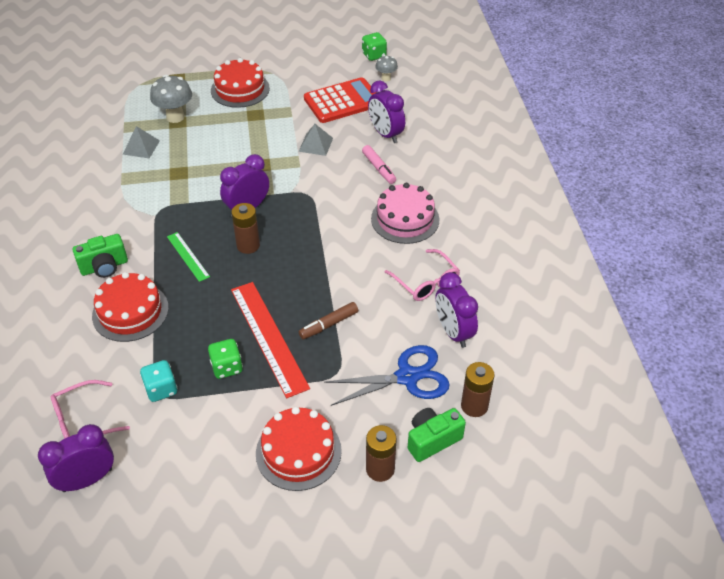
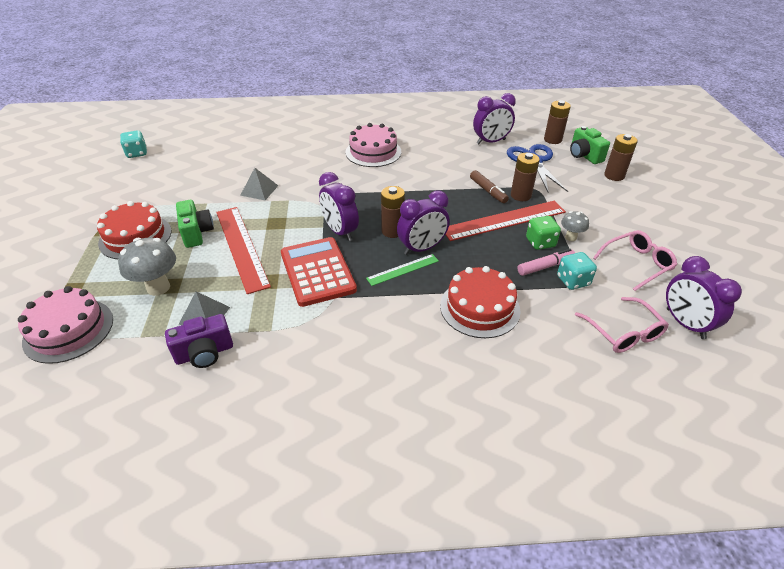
camera: 85 degrees left, 5 degrees down
green camera [73,234,128,278] -> green camera moved to [176,200,214,248]
red cake [256,407,342,491] -> none
red calculator [304,77,376,123] -> red calculator moved to [281,237,357,307]
green dice [362,32,387,61] -> turquoise dice [120,130,147,158]
pink marker [362,145,396,184] -> pink marker moved to [517,249,575,276]
purple clock [368,81,405,143] -> purple clock moved to [397,190,450,255]
grey mushroom [375,55,398,81] -> grey mushroom moved to [561,211,589,241]
pink glasses [385,249,460,301] -> pink glasses moved to [593,230,677,291]
none -> pink cake [18,286,113,364]
none -> purple camera [165,314,233,368]
none -> red ruler [216,207,271,294]
none -> brown battery [511,153,540,201]

